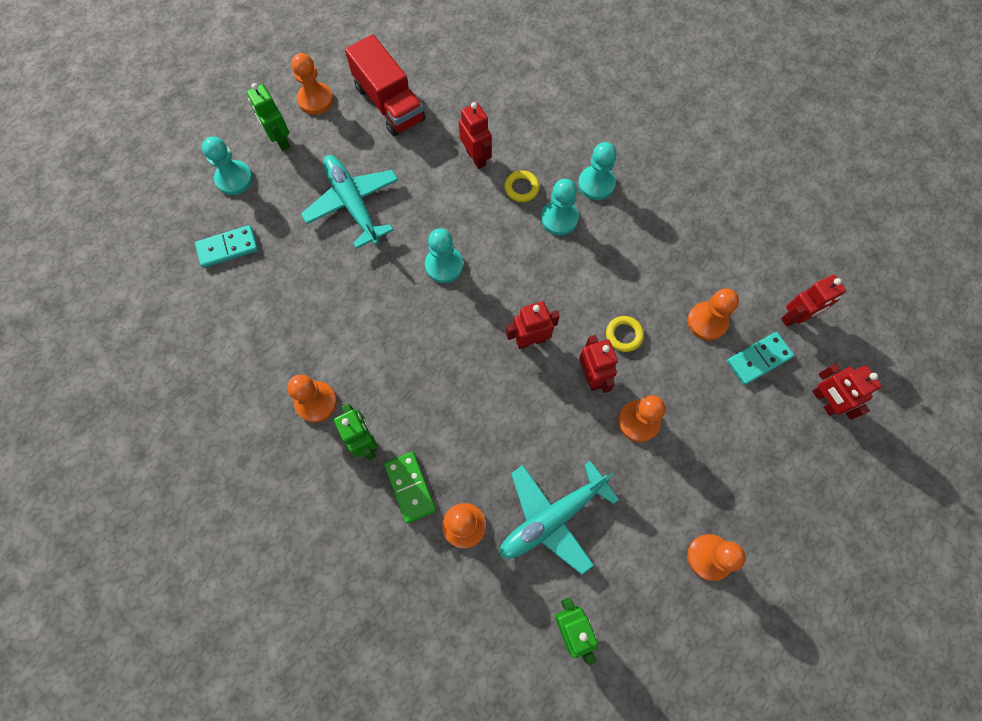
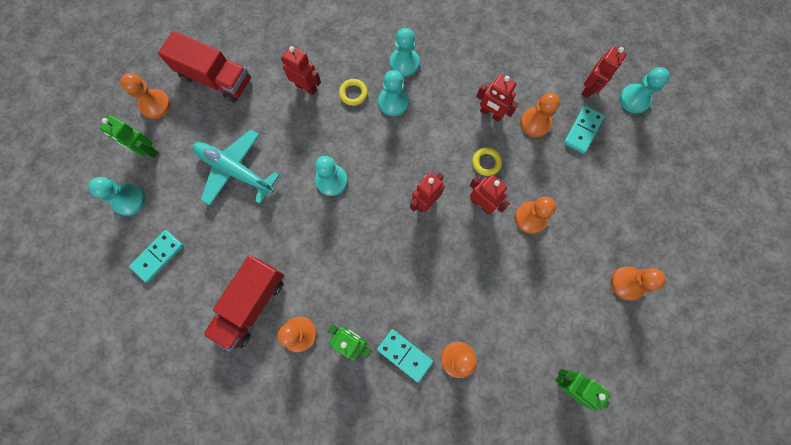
camera: 30 degrees left, 5 degrees up
green domino [384,452,436,524] -> turquoise domino [377,329,433,382]
turquoise plane [500,461,619,575] -> none
red robot [812,364,882,420] -> red robot moved to [476,74,518,122]
none -> red truck [203,255,284,352]
none -> turquoise pawn [619,67,670,114]

